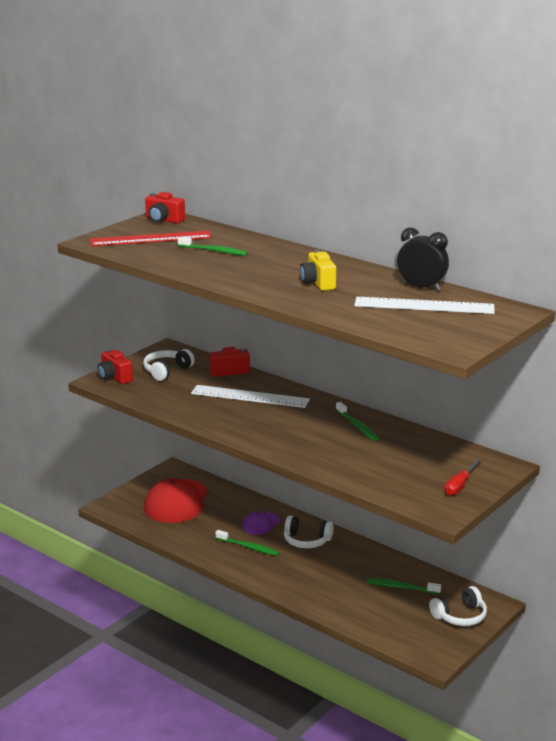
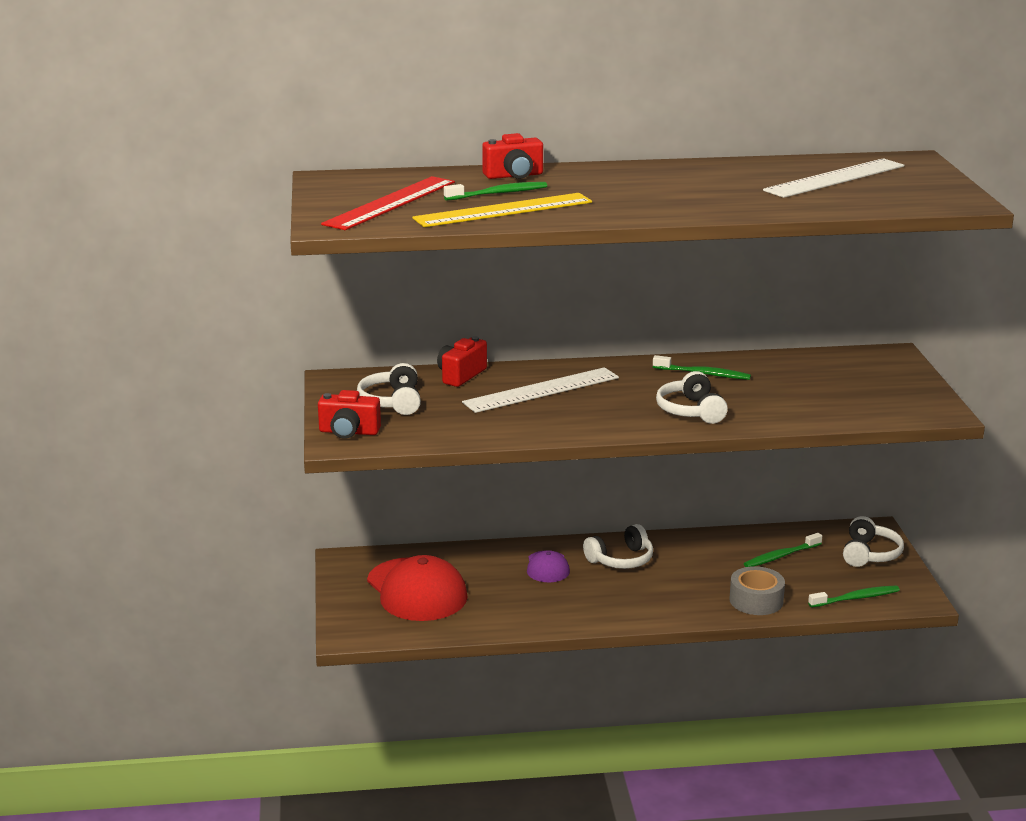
camera: 45 degrees left, 0 degrees up
red camera [145,192,185,223] -> red camera moved to [482,133,543,179]
green toothbrush [215,530,280,556] -> green toothbrush moved to [808,586,900,608]
yellow camera [300,250,336,291] -> none
black clock [397,227,449,291] -> none
red screwdriver [445,458,482,496] -> none
none -> yellow ruler [412,193,592,227]
none -> white headphones [656,371,728,424]
none -> grey tape [730,566,785,615]

